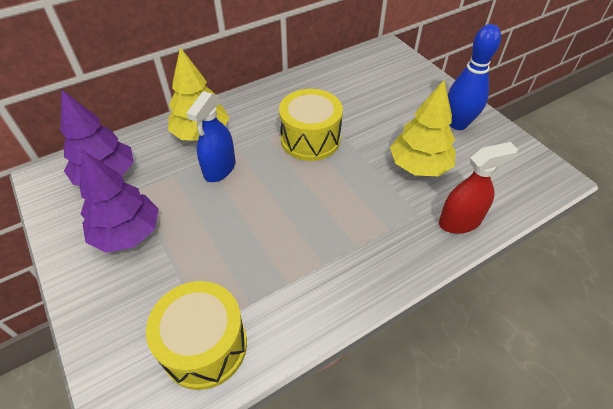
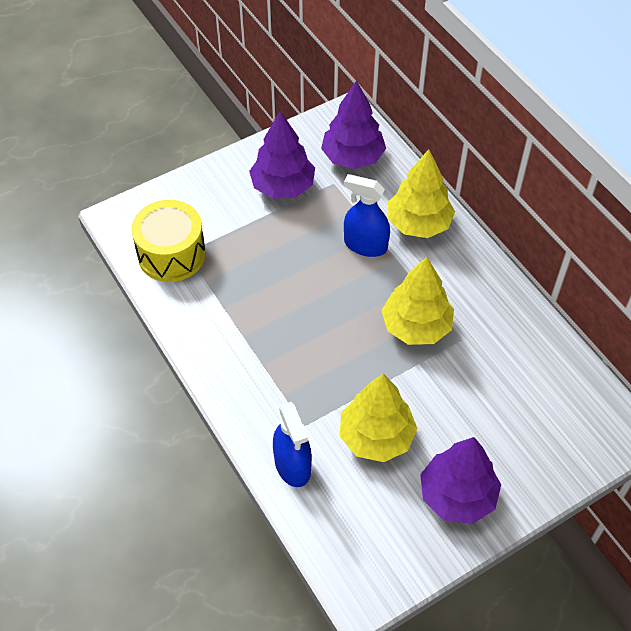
camera: 90 degrees right, 5 degrees up
yellow drum [279,89,343,161] -> yellow tree [381,257,454,345]
red spray bottle [439,142,518,234] -> blue spray bottle [273,402,312,487]
blue bowling pin [448,24,501,130] -> purple tree [420,437,501,524]

